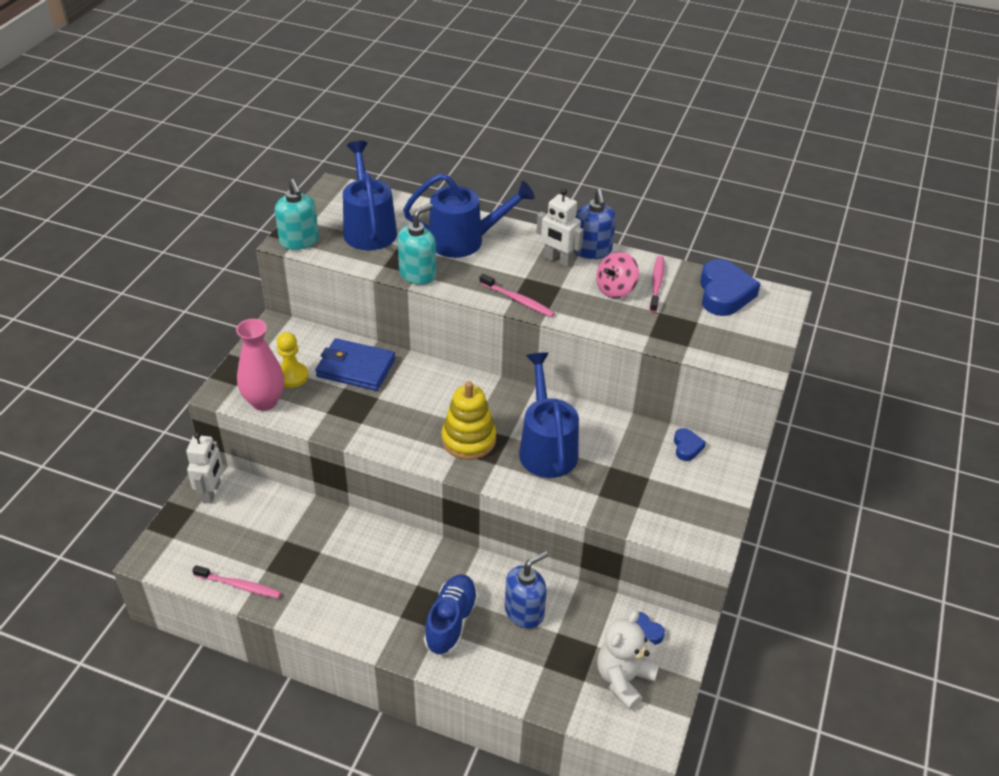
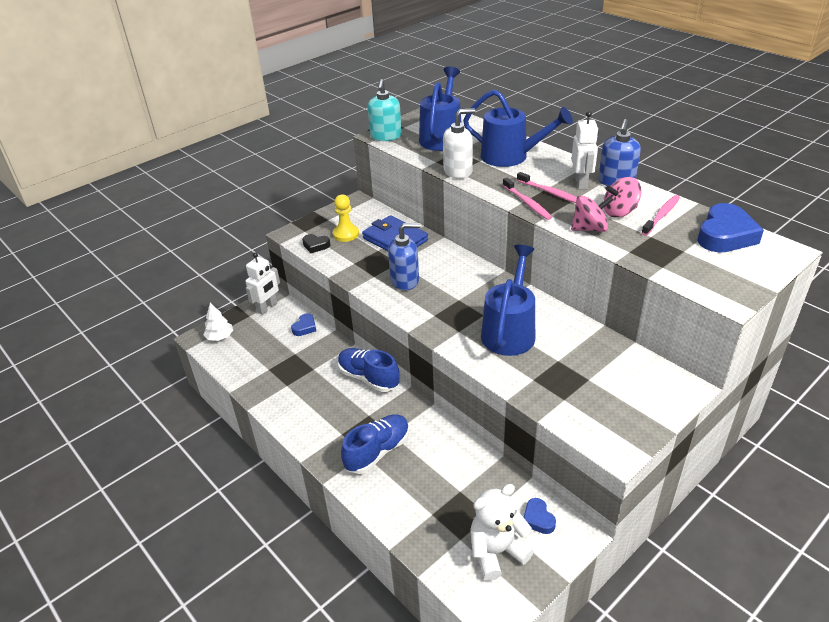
camera: 30 degrees right, 5 degrees down
pink toothbrush [192,565,281,598] -> pink toothbrush moved to [517,172,577,203]
pink vase [236,319,284,411] -> black heart [302,234,330,253]
turquoise soap dispenser [398,204,437,285] -> white soap dispenser [443,108,475,179]
yellow stacking toy [441,381,496,460] -> none
blue soap dispenser [505,551,548,629] -> blue soap dispenser moved to [388,223,421,290]
white robot [536,188,584,268] -> white robot turned 150 degrees counterclockwise [571,111,599,189]
blue heart [674,428,706,461] -> blue heart moved to [291,313,316,336]
none -> white tree [203,303,233,341]
none -> blue shoe [338,348,399,392]
none -> pink spinning top [571,195,613,232]

